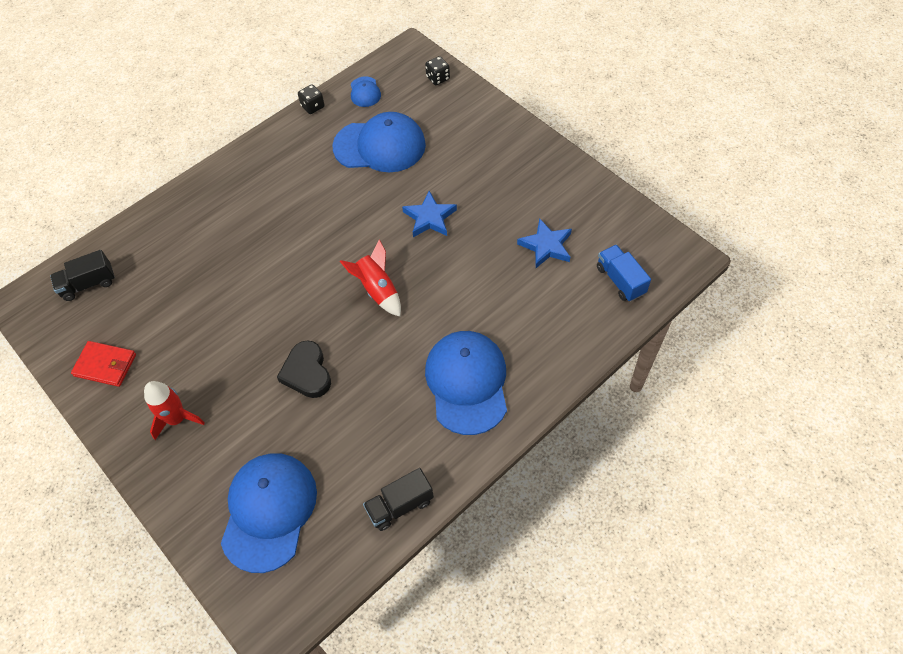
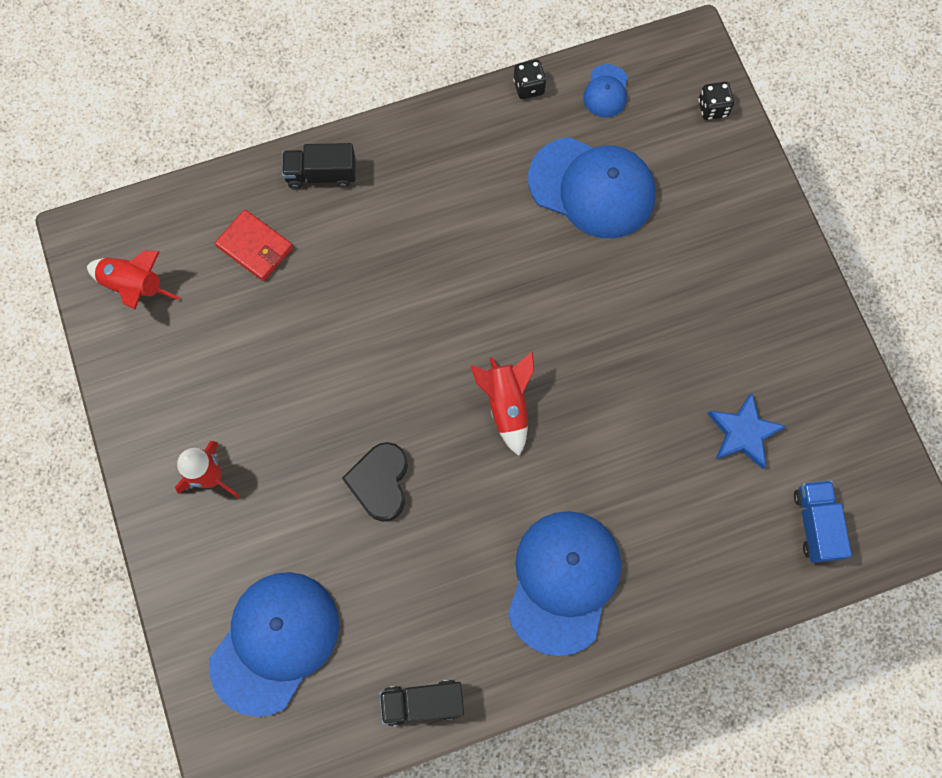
camera: 20 degrees right, 15 degrees up
black truck [50,250,115,301] -> black truck moved to [282,143,355,189]
red wallet [71,341,136,387] -> red wallet moved to [215,210,293,281]
blue star [402,191,457,237] -> none
none -> red rocket [87,250,180,309]

